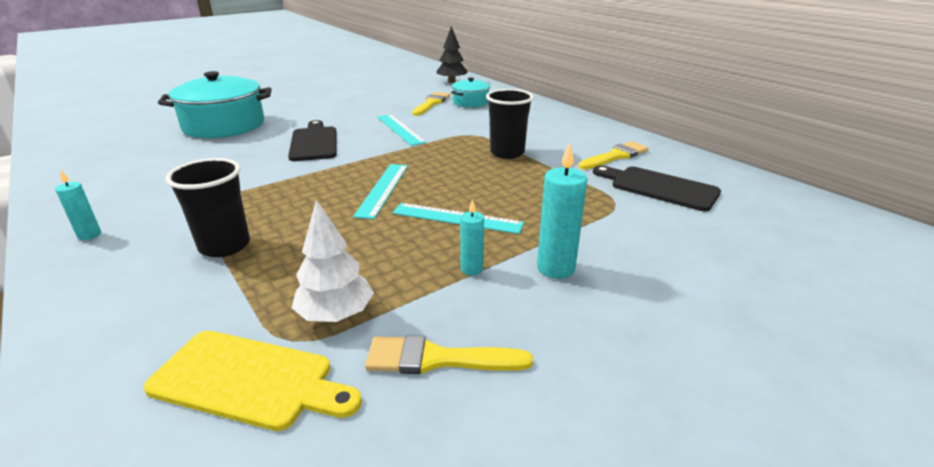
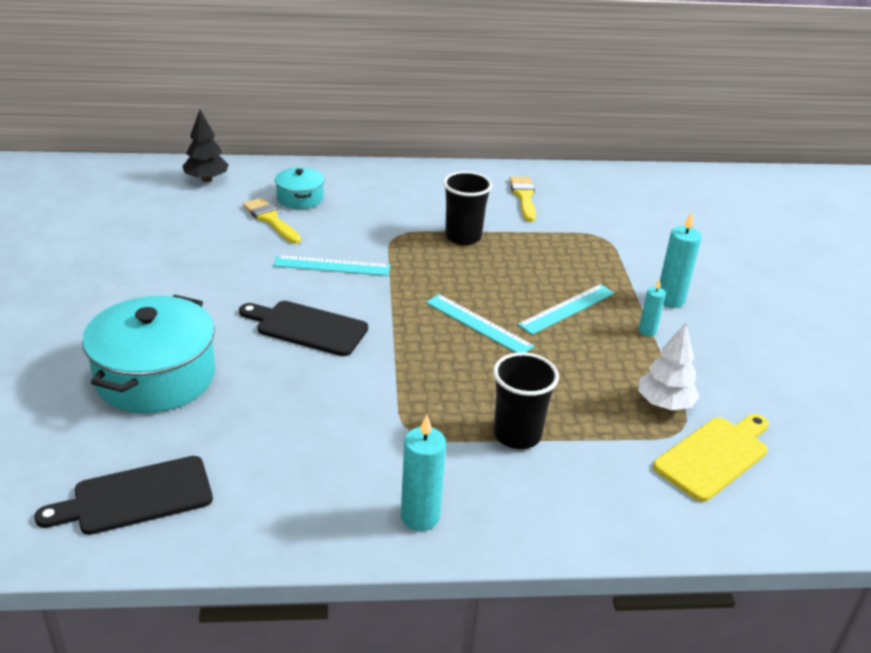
camera: 60 degrees left, 5 degrees up
turquoise candle [55,170,101,240] -> turquoise candle [401,415,446,531], size x1.69
yellow brush [365,335,533,374] -> none
black cutting board [593,165,721,211] -> black cutting board moved to [34,456,213,535]

